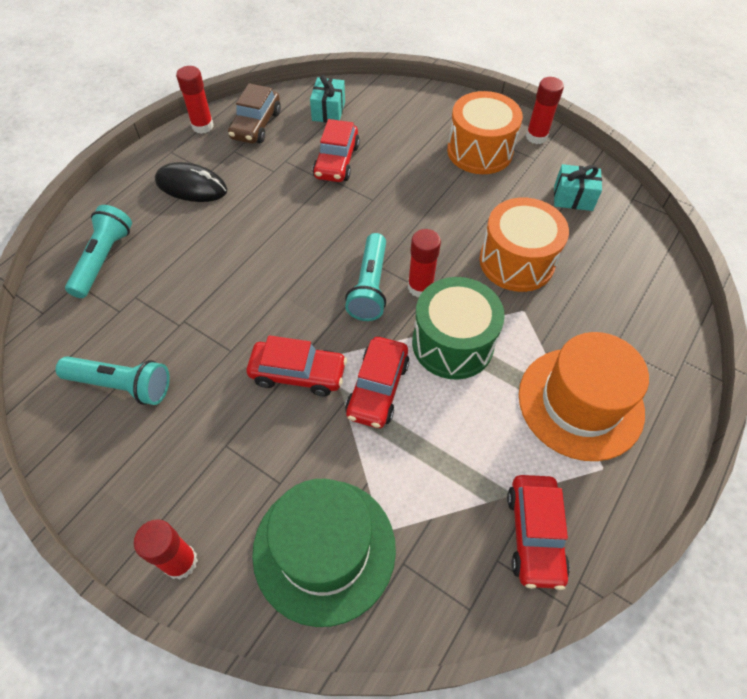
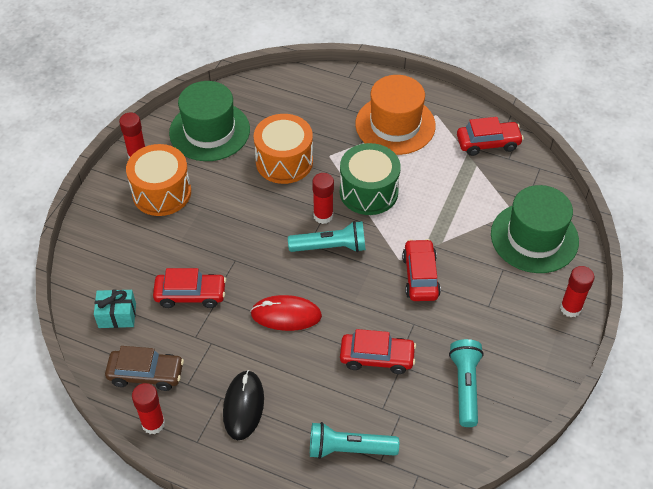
camera: 100 degrees left, 5 degrees down
red car [345,337,409,428] -> red car moved to [340,329,416,374]
turquoise gift [554,164,602,211] -> green hat [169,81,250,161]
none -> red mouse [250,295,322,331]

